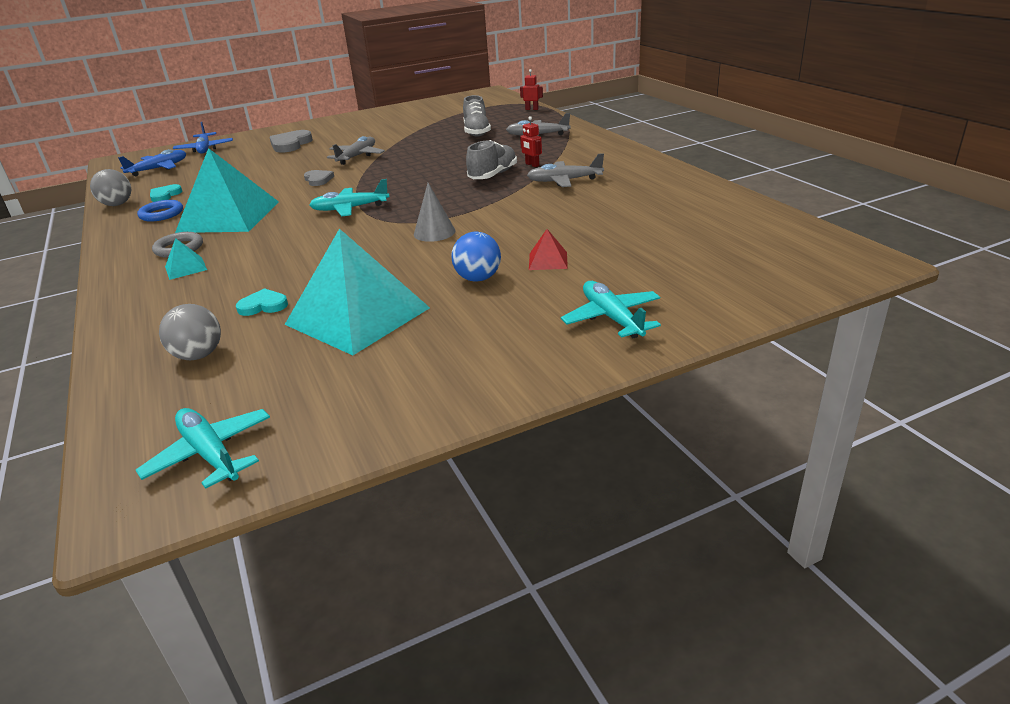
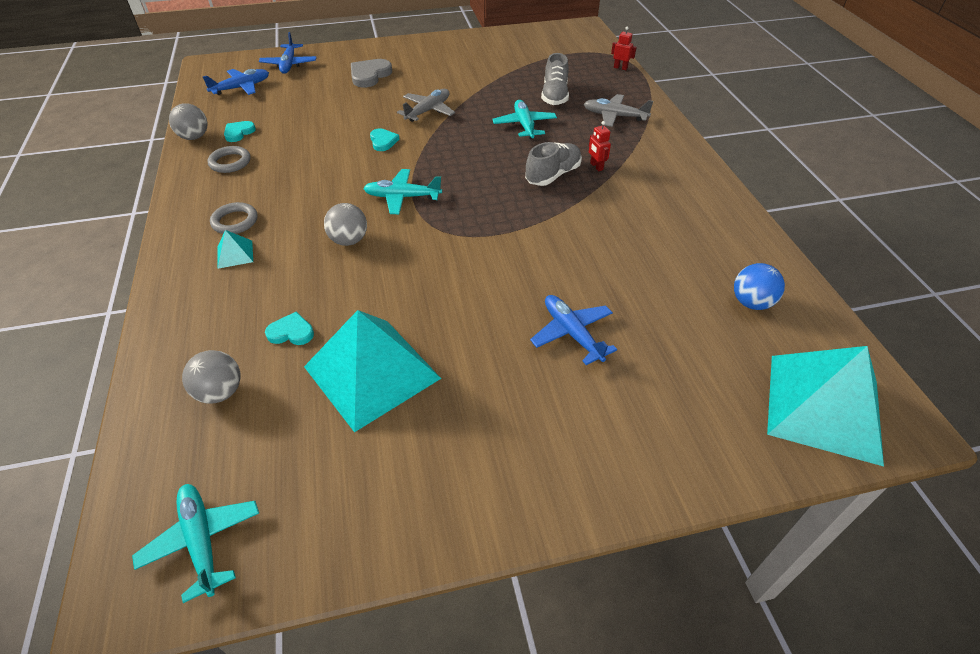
camera: 10 degrees right, 15 degrees up
blue ring [137,200,183,222] -> grey ring [207,146,251,173]
turquoise pyramid [175,148,279,233] -> turquoise pyramid moved to [767,346,884,466]
grey heart [304,170,334,186] -> turquoise heart [370,128,399,151]
grey cone [414,183,456,242] -> none
blue ball [451,232,501,282] -> blue ball moved to [734,263,785,310]
grey plane [527,153,604,187] -> none
red pyramid [529,229,568,270] -> blue plane [530,295,617,365]
turquoise plane [561,281,661,338] -> turquoise plane moved to [492,100,557,139]
none -> grey ball [324,203,367,246]

